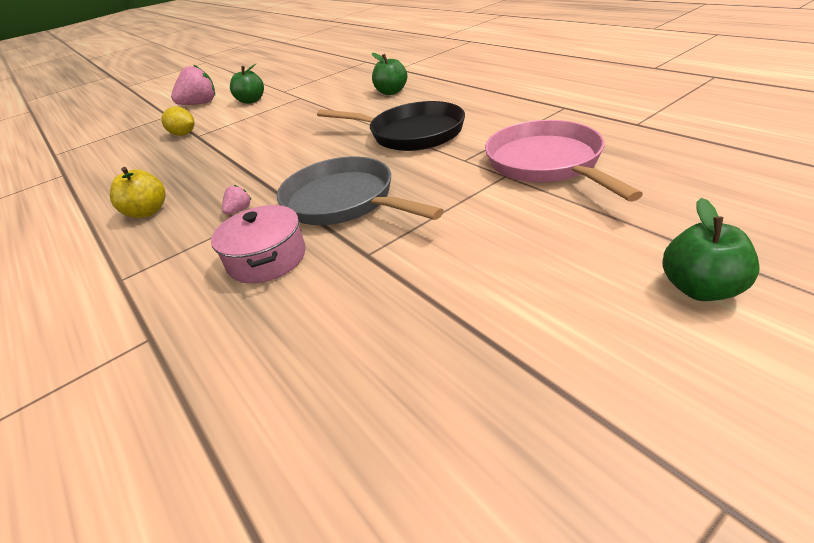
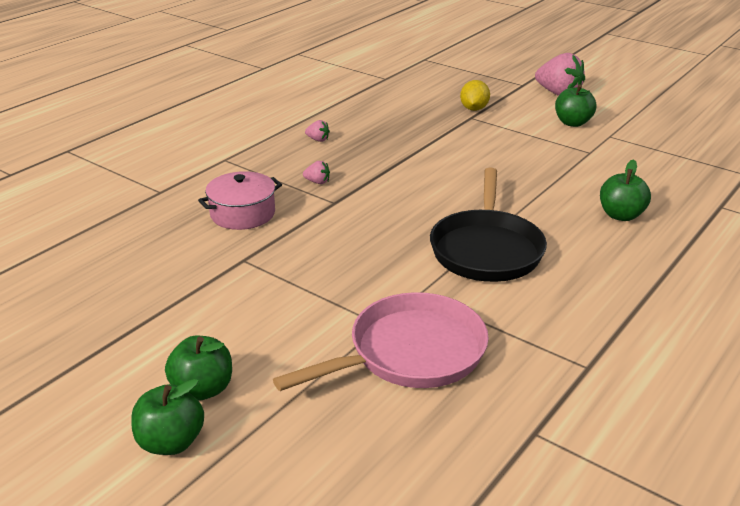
camera: 70 degrees right, 5 degrees down
yellow apple [110,167,166,218] -> pink strawberry [305,120,330,142]
grey pan [277,156,444,225] -> none
none -> green apple [165,336,232,401]

